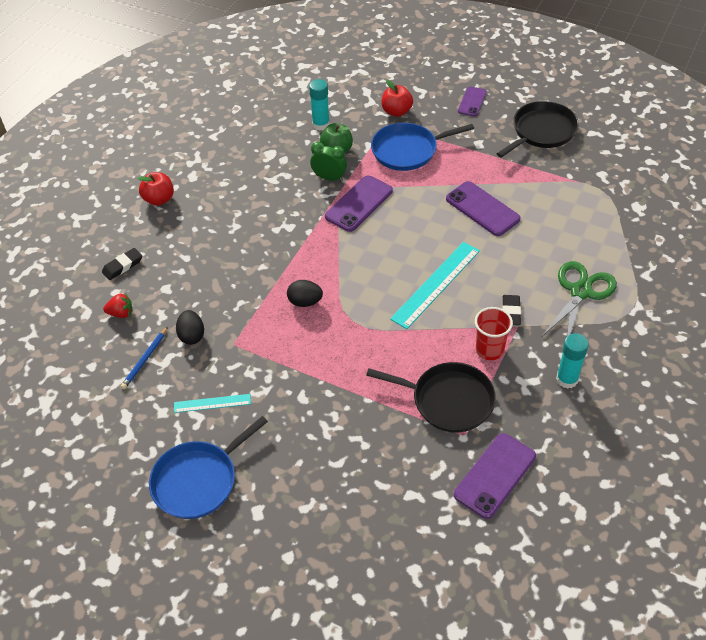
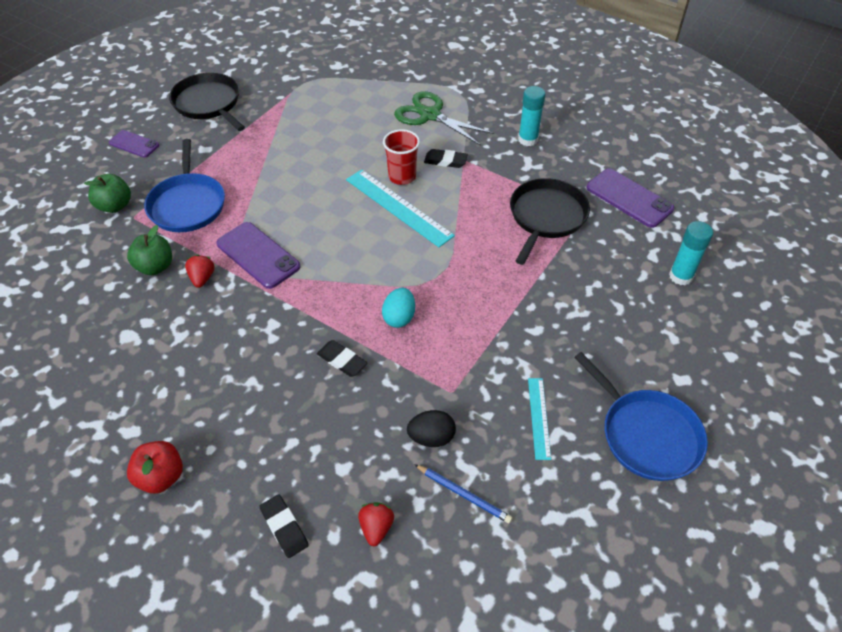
camera: 85 degrees left, 0 degrees up
black egg [287,280,323,307] -> turquoise egg [382,288,415,328]
turquoise glue stick [309,79,330,131] -> turquoise glue stick moved to [669,221,713,285]
green clock [310,142,347,182] -> red strawberry [185,255,215,288]
red apple [381,80,413,117] -> green apple [84,174,131,213]
purple phone [446,181,521,236] -> none
red cup [475,307,513,360] -> red cup moved to [383,129,420,185]
none -> black eraser [317,340,367,377]

